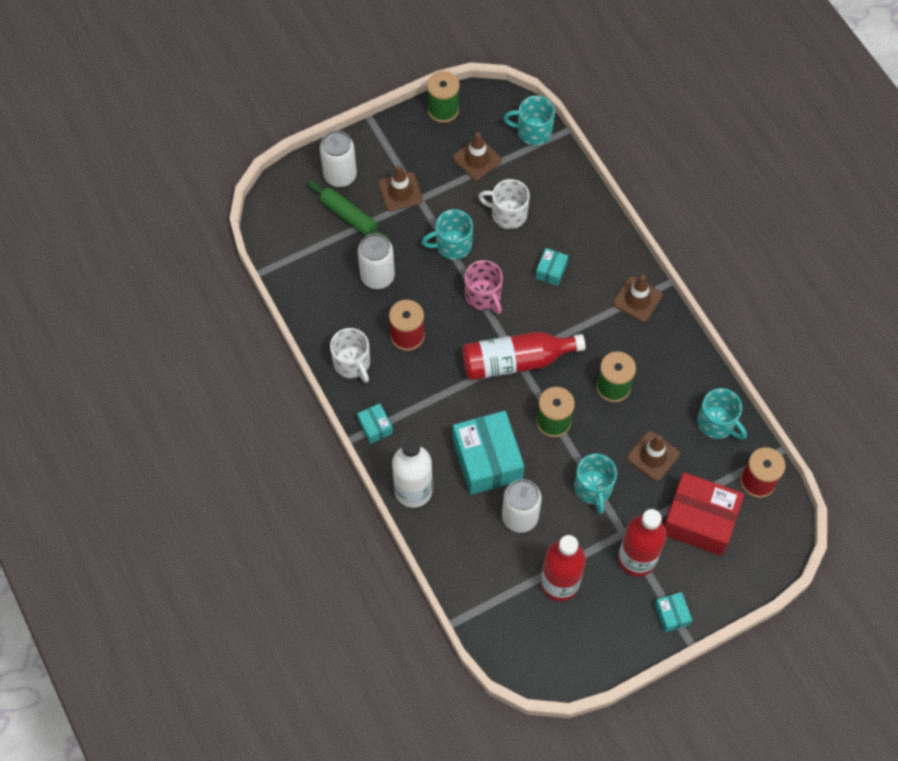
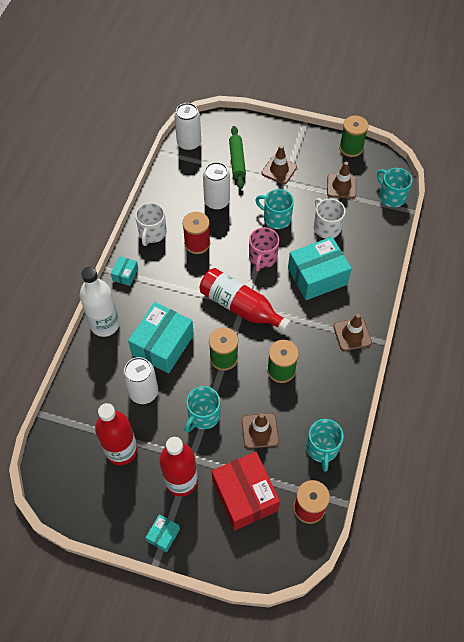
camera: 45 degrees right, 5 degrees down
white can [320,130,357,187] -> white can moved to [174,103,201,151]
turquoise box [535,248,568,286] -> turquoise box [288,237,352,300], size x2.15

